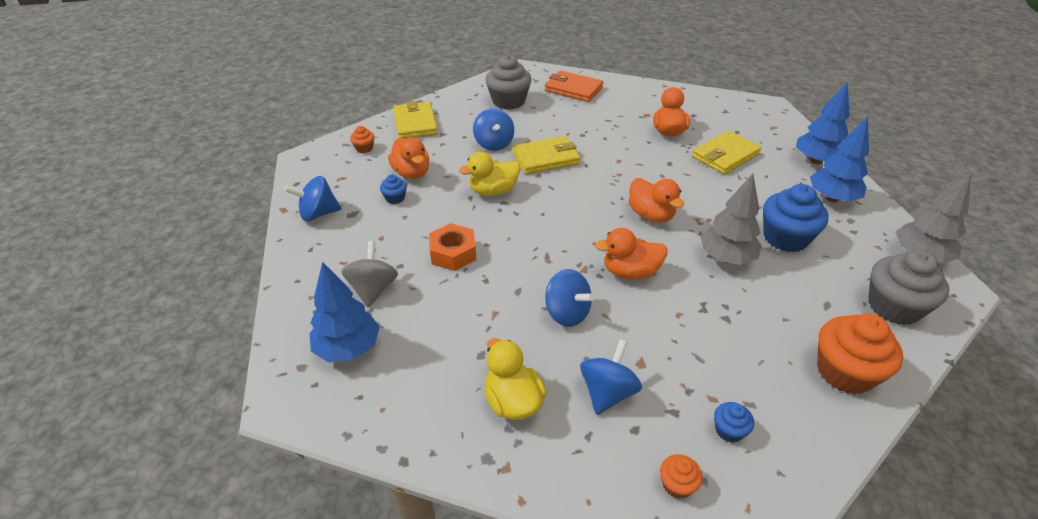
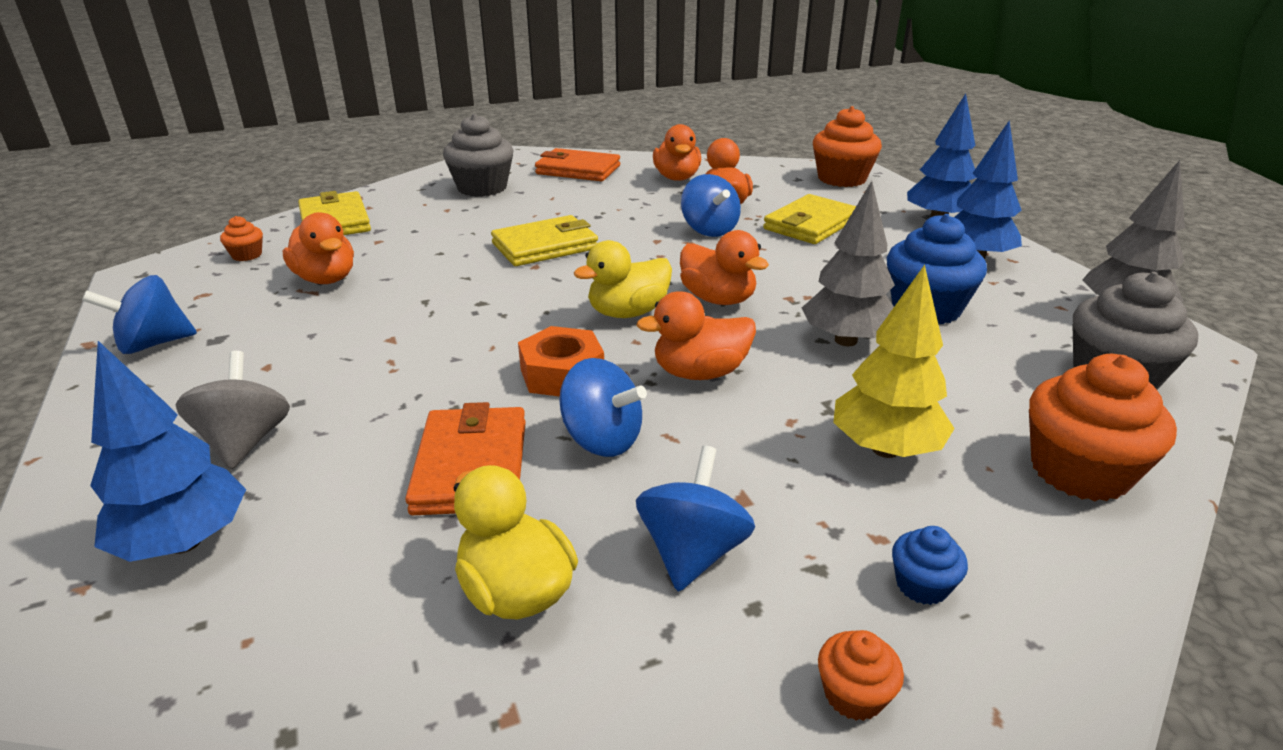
camera: 10 degrees left, 10 degrees down
blue cupcake [380,174,407,204] -> none
orange nut [429,223,476,271] -> orange nut moved to [518,326,604,397]
yellow duck [459,152,520,196] -> yellow duck moved to [574,240,672,318]
blue spinning top [473,108,514,151] -> blue spinning top moved to [681,174,741,237]
none -> orange wallet [405,402,526,515]
none -> orange duck [653,124,701,181]
none -> orange cupcake [813,106,882,187]
none -> yellow tree [833,265,955,458]

